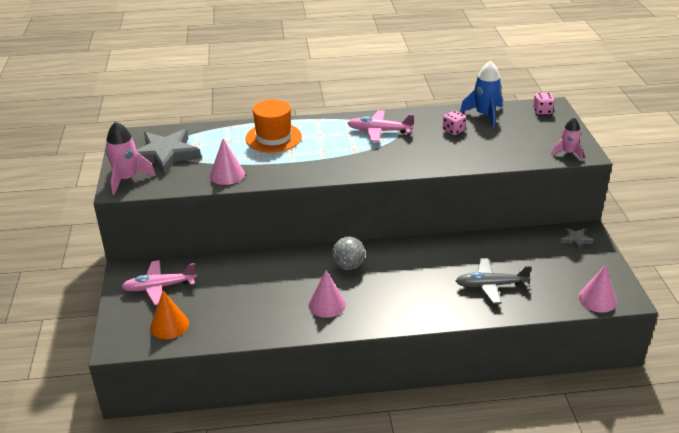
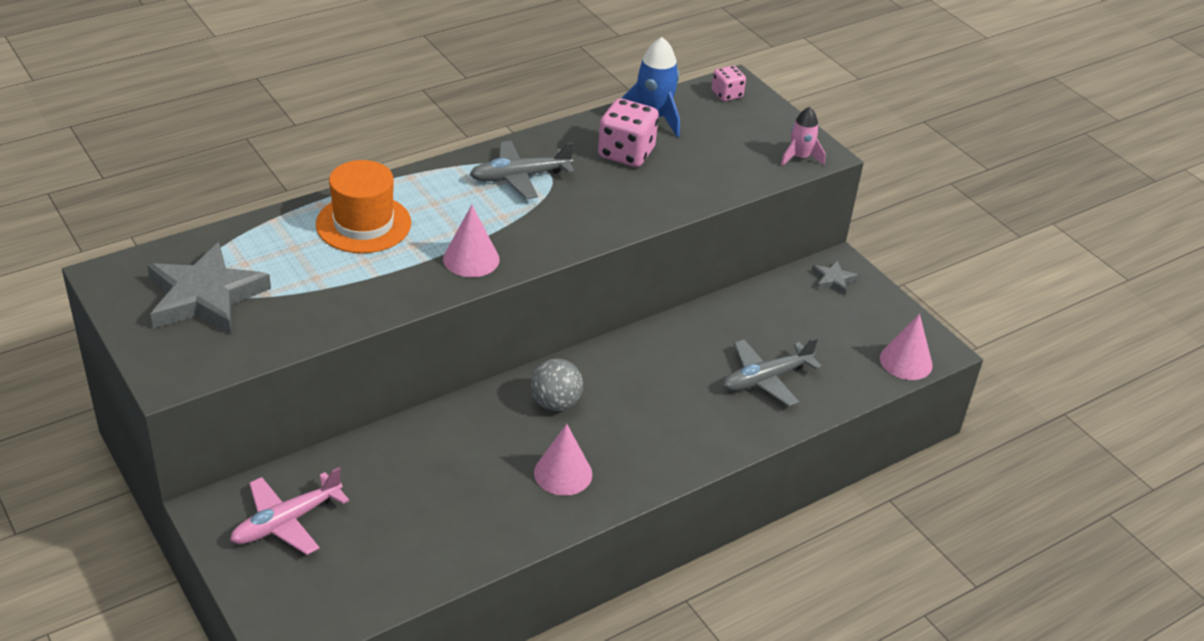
camera: 30 degrees left, 5 degrees up
pink rocket [105,122,156,195] -> none
orange cone [150,291,189,339] -> none
pink cone [210,139,245,185] -> pink cone moved to [443,205,500,277]
pink plane [348,110,414,142] -> grey plane [470,141,575,199]
pink dice [443,111,466,135] -> pink dice [598,99,659,167], size x1.75

